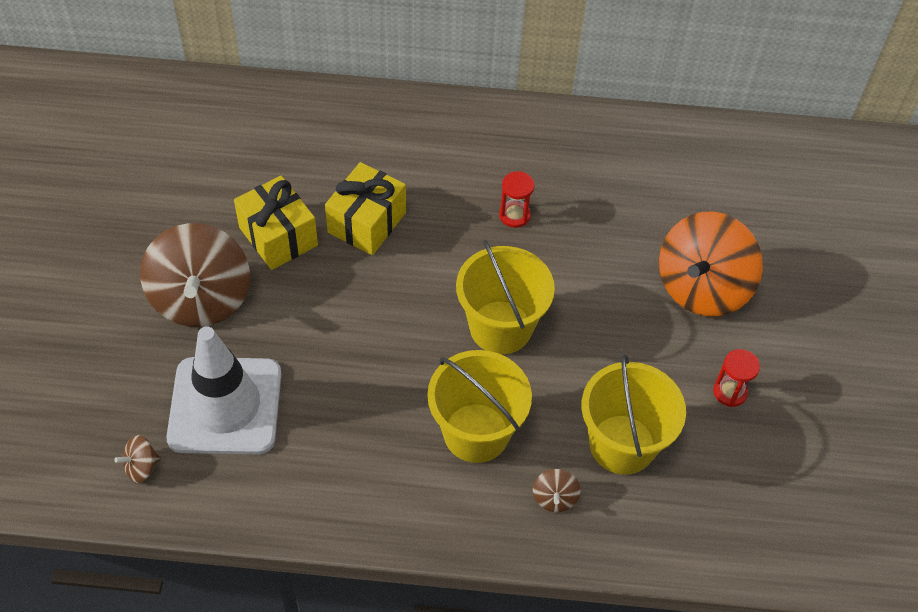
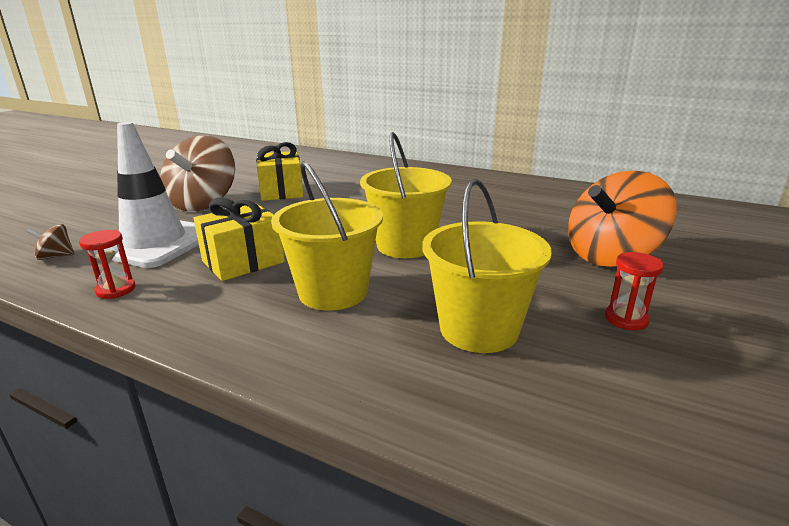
camera: 25 degrees right, 30 degrees down
yellow gift [325,162,406,255] -> yellow gift moved to [194,197,285,281]
red hourglass [499,171,535,228] -> red hourglass moved to [79,230,136,299]
brown spinning top [533,469,581,512] -> none

